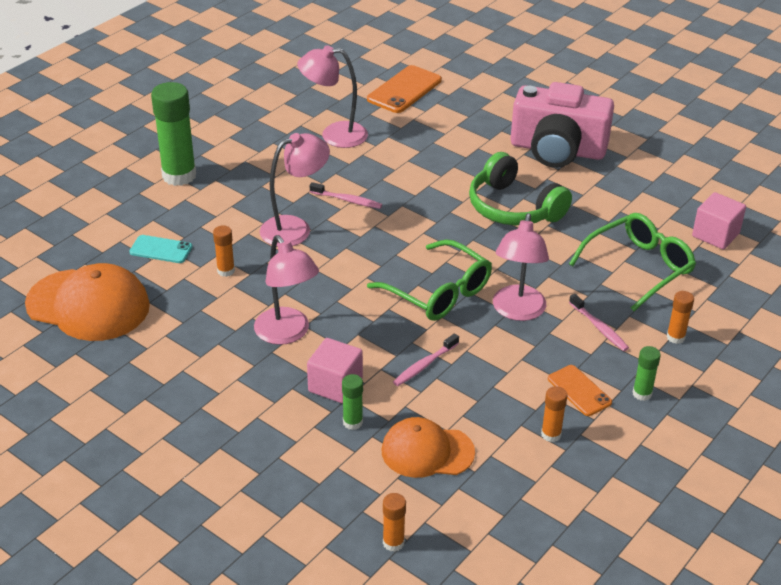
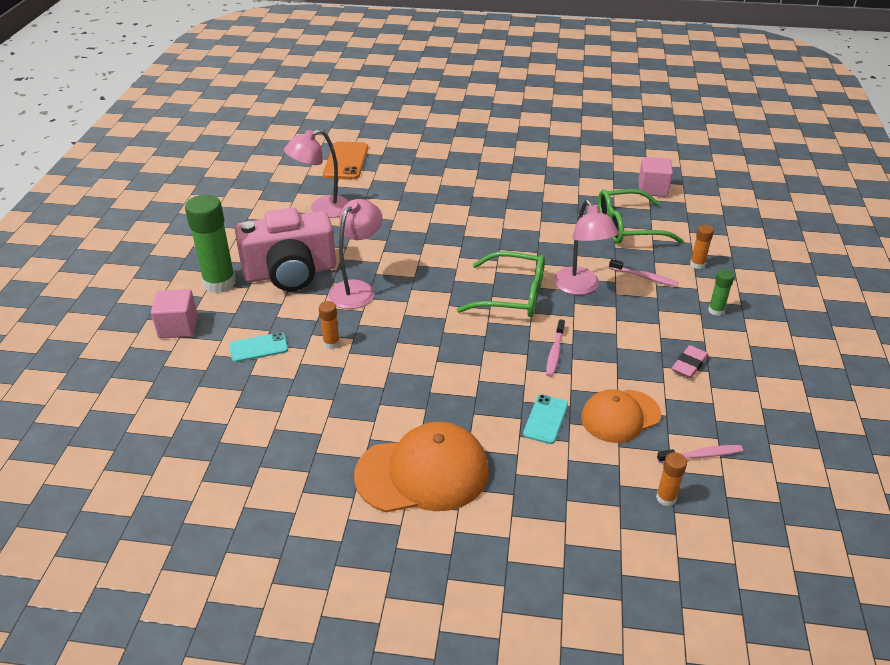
camera: 30 degrees left, 0 degrees up
orange cap [25,263,150,341] -> orange cap moved to [354,422,489,512]
pink lamp [254,235,319,345] -> none
pink cube [307,338,363,404] -> pink cube moved to [151,289,198,338]
pink toothbrush [310,182,382,209] -> pink toothbrush moved to [657,445,743,463]
green glue stick [342,374,363,430] -> turquoise phone [523,394,568,444]
green headphones [469,152,572,225] -> none
pink camera [510,82,614,168] -> pink camera moved to [235,208,336,291]
orange glue stick [541,386,567,442] -> pink eraser [672,345,708,378]
orange phone [548,365,612,416] -> none
green glasses [569,213,696,311] -> green glasses turned 120 degrees counterclockwise [598,189,684,244]

